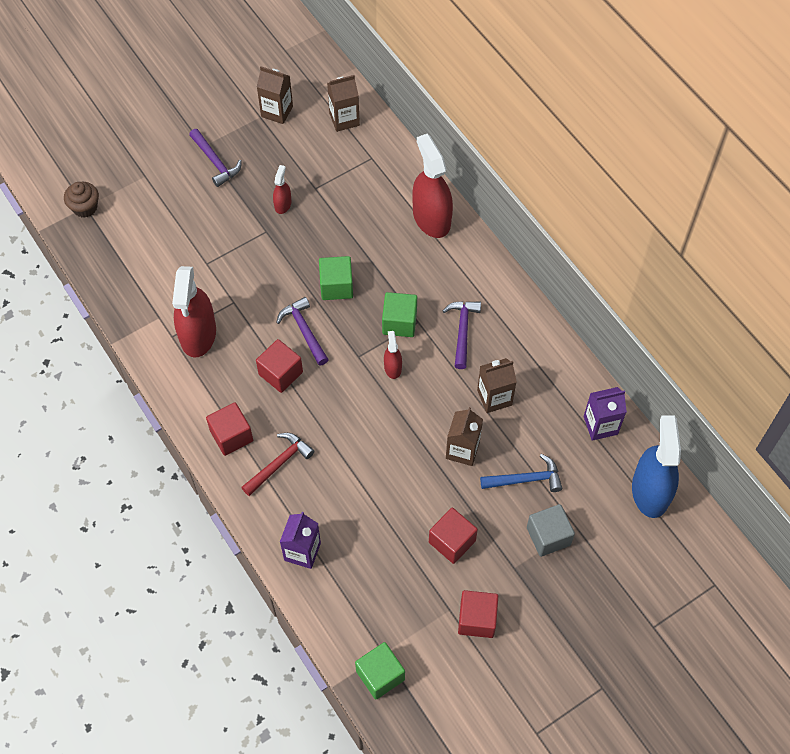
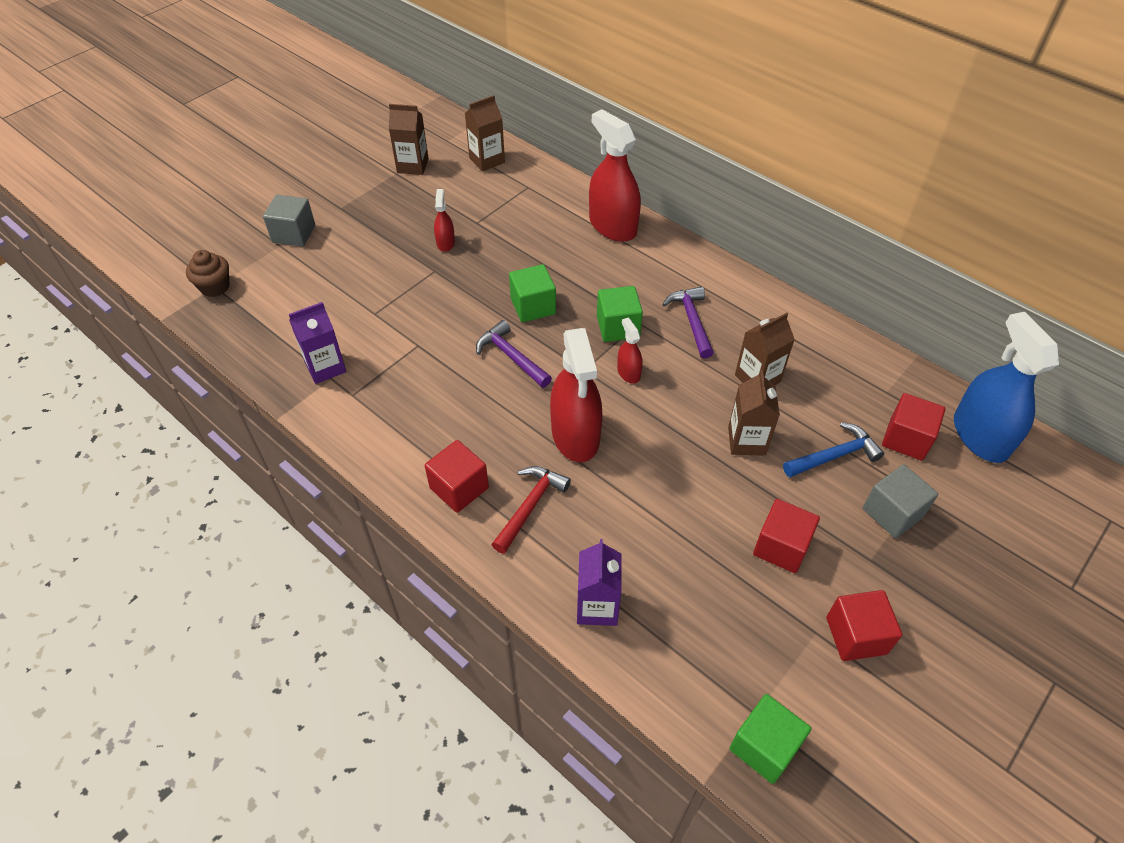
camera: 15 degrees left, 10 degrees down
red spray bottle [172,266,216,358] -> red spray bottle moved to [550,328,602,462]
purple hammer [189,129,242,187] -> none
red cube [256,339,303,393] -> red cube moved to [882,393,946,461]
purple carton [584,387,627,441] -> purple carton moved to [289,302,346,384]
none -> grey cube [263,195,315,247]

